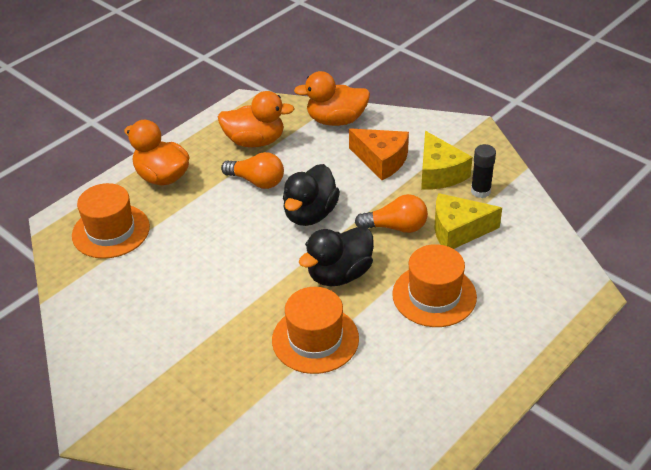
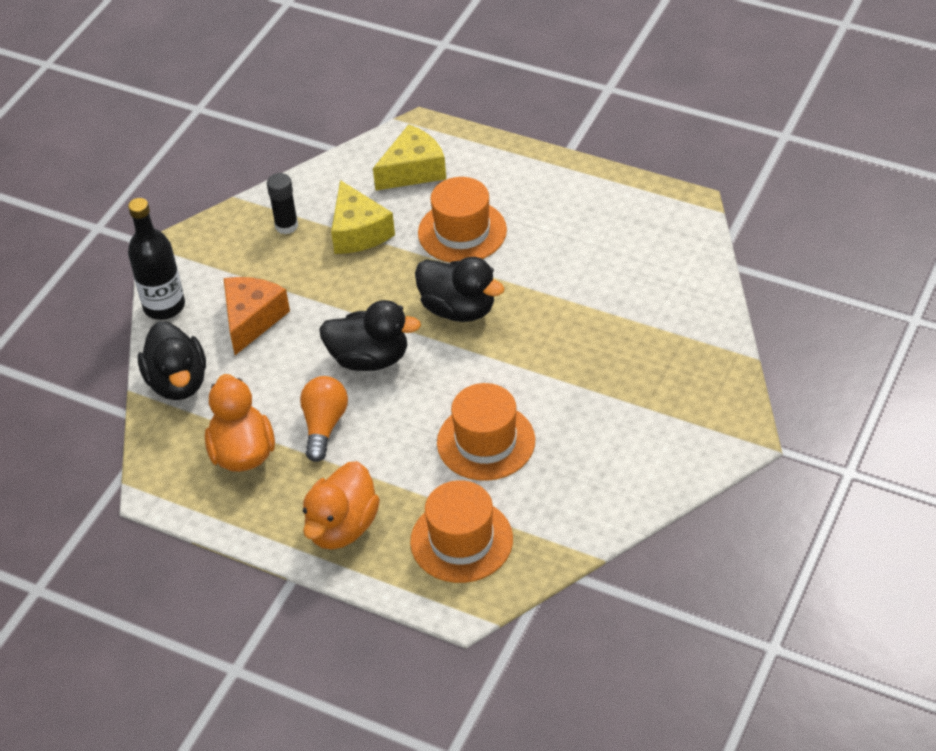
camera: 105 degrees left, 5 degrees up
orange hat [272,287,359,374] -> orange hat moved to [437,383,535,481]
orange duck [294,71,370,126] -> black duck [138,321,206,400]
orange light bulb [355,194,428,233] -> none
yellow cheese [421,131,473,189] -> yellow cheese moved to [373,124,446,191]
none -> black bottle [128,198,185,320]

